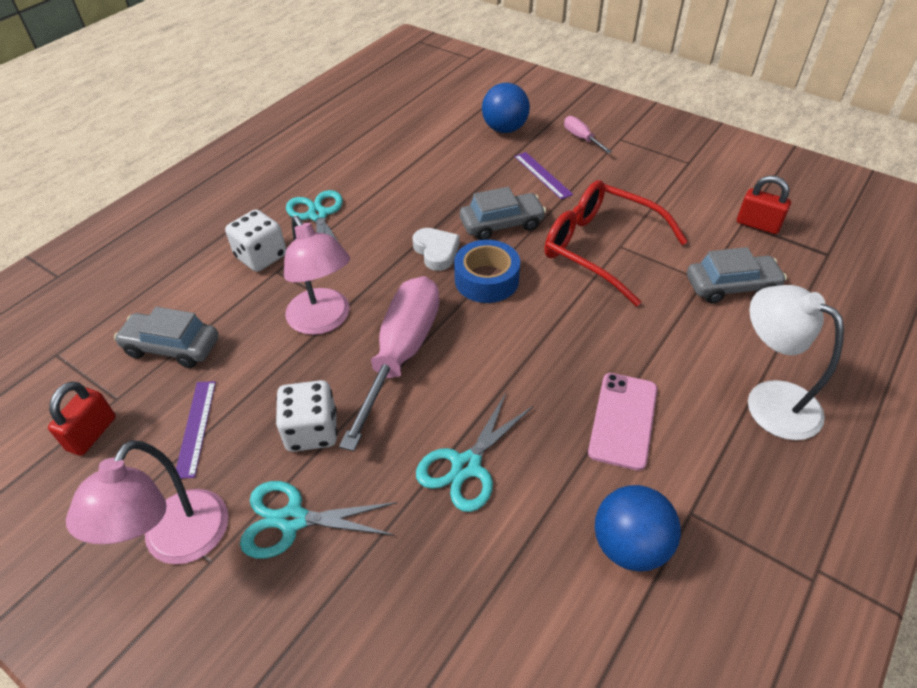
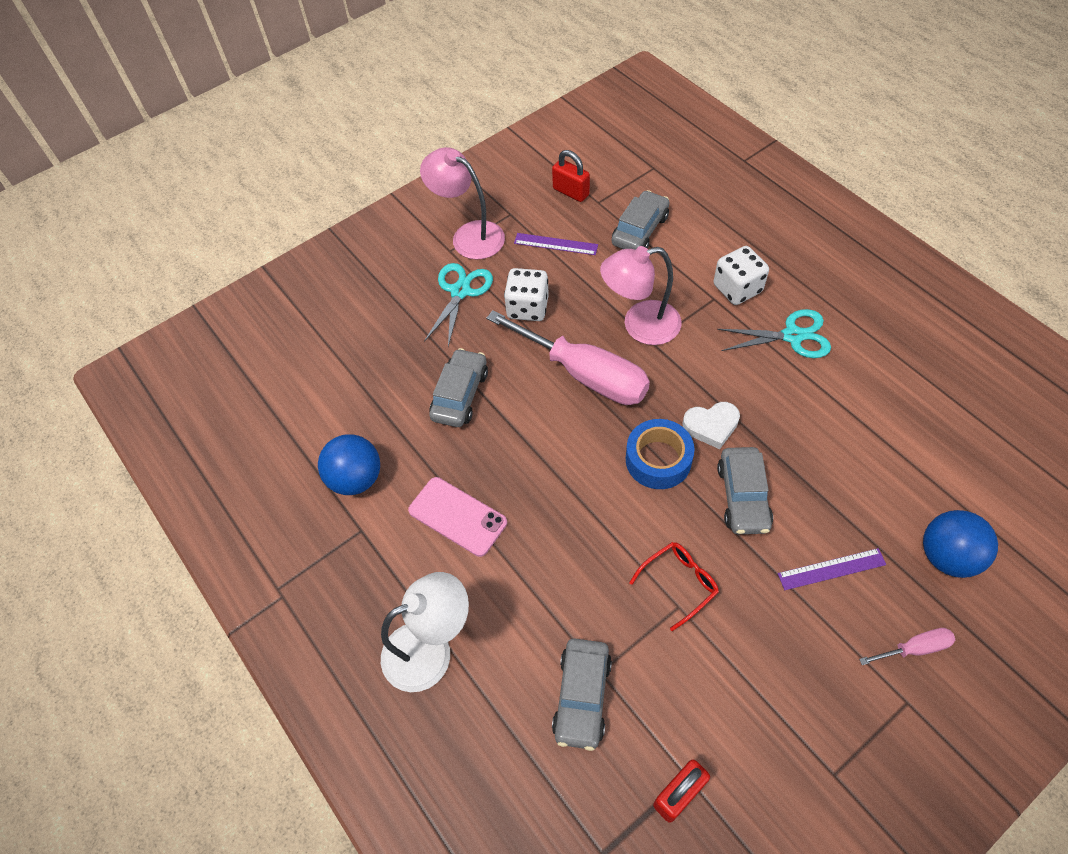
camera: 110 degrees right, 10 degrees up
turquoise scissors [416,393,533,512] -> grey car [429,348,488,427]
red glasses [544,180,688,306] -> red glasses [629,542,719,631], size x0.51

